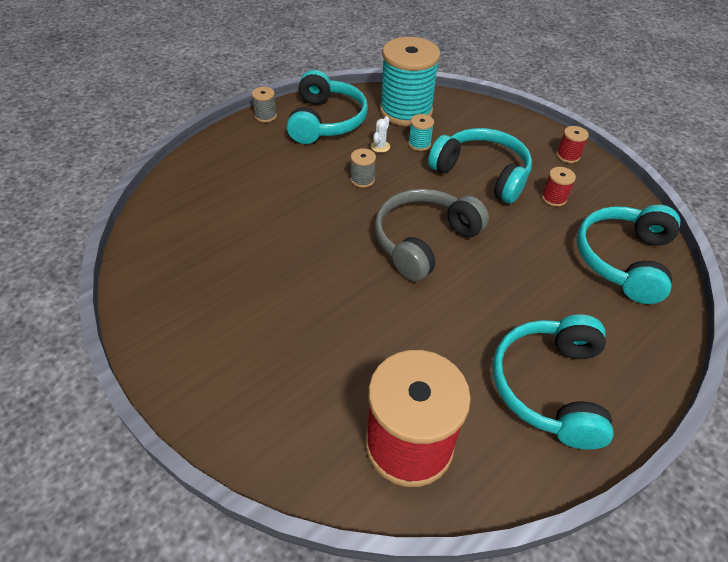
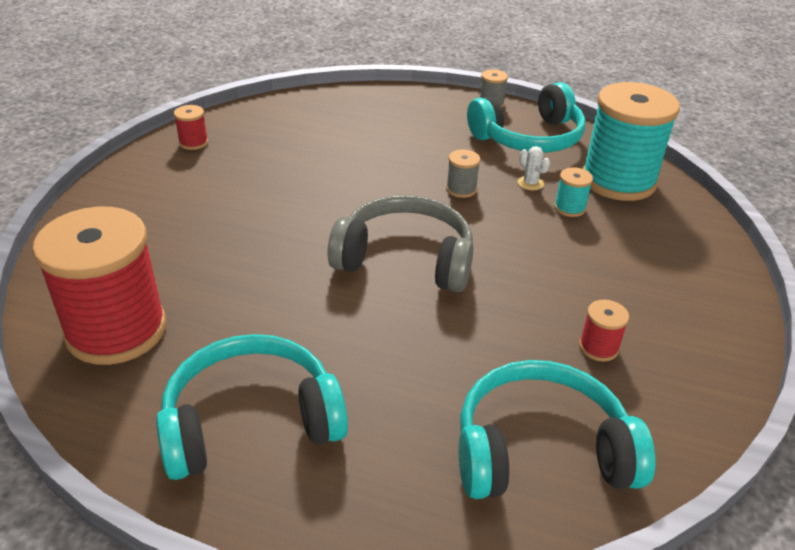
camera: 60 degrees right, 10 degrees down
white cactus [371,116,390,153] -> white cactus turned 60 degrees clockwise [518,146,550,190]
turquoise headphones [428,128,532,204] -> none
red spool [557,126,589,163] -> red spool moved to [174,105,208,150]

